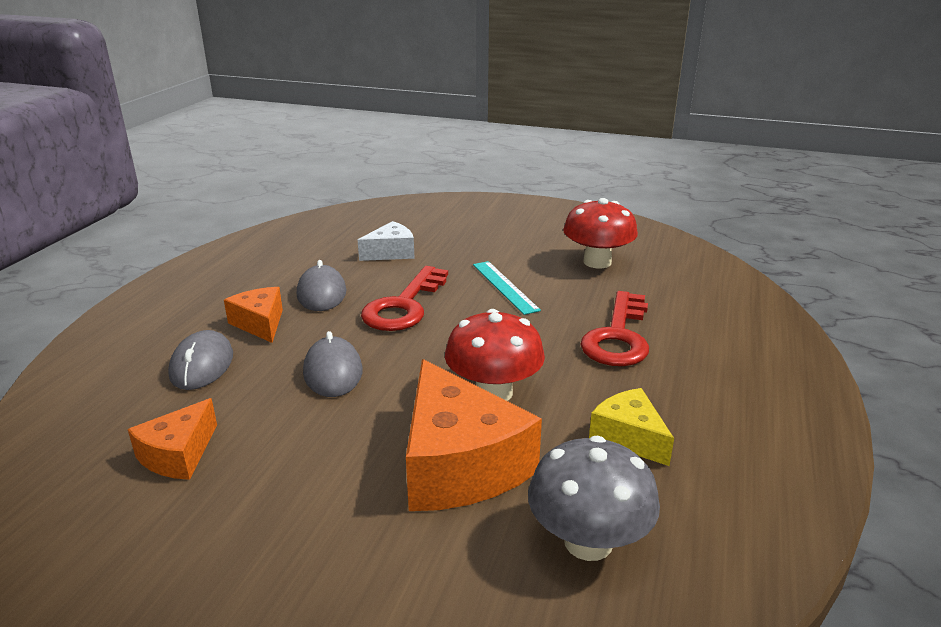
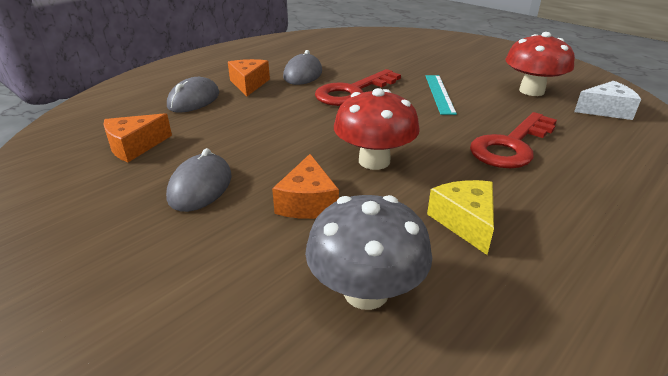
camera: 25 degrees right, 5 degrees up
grey mouse [303,331,362,397] -> grey mouse moved to [166,148,232,212]
white cheese [358,221,415,261] -> white cheese moved to [574,81,641,120]
orange cheese [406,359,542,511] -> orange cheese [272,154,339,219], size x0.54

